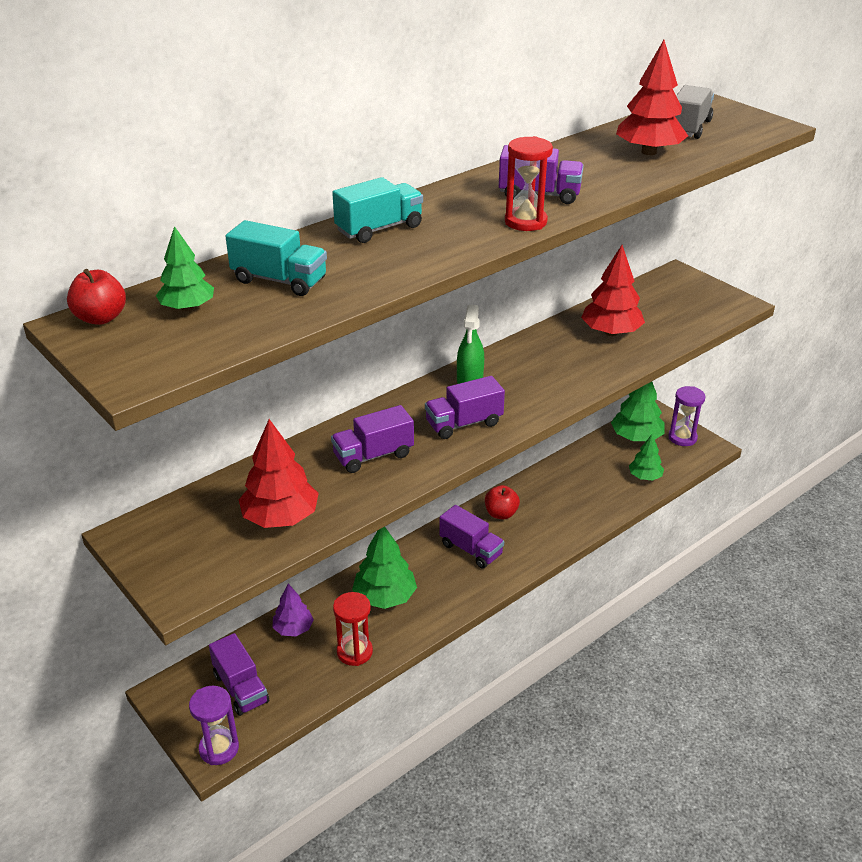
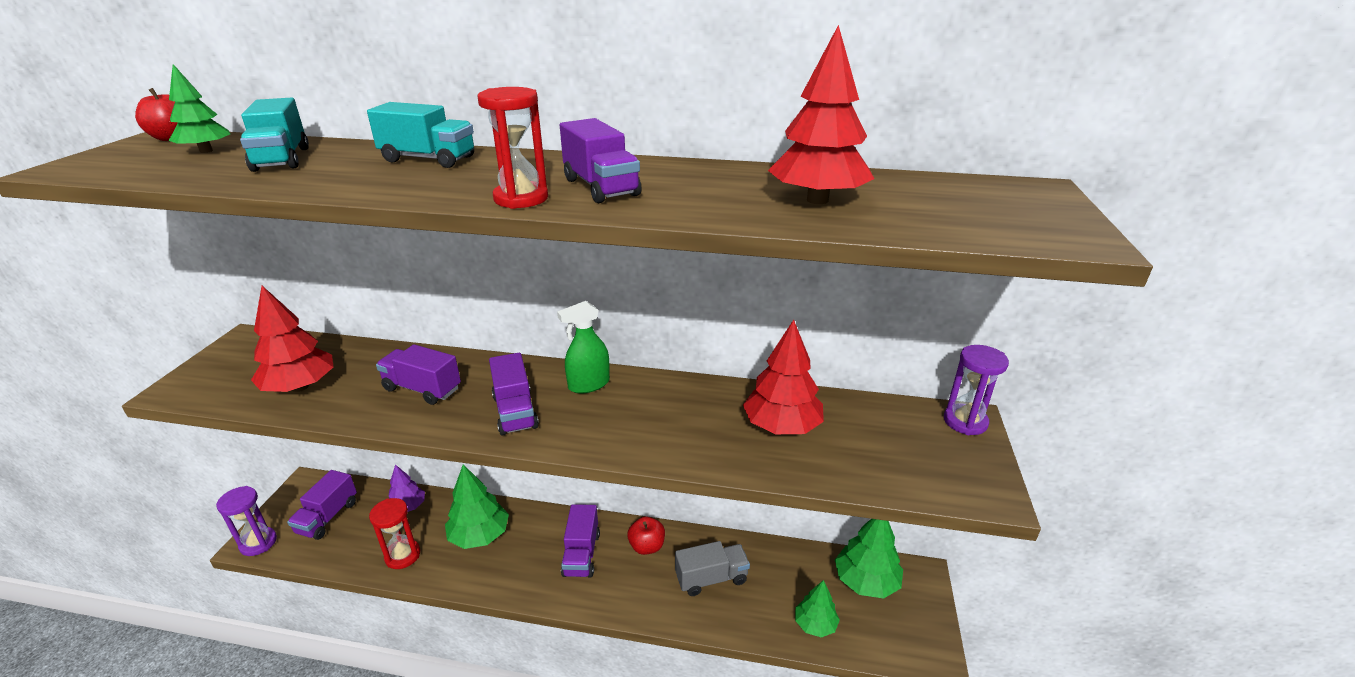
camera: 50 degrees right, 5 degrees down
purple truck [425,376,505,439] -> purple truck turned 135 degrees counterclockwise [489,353,539,436]
purple hourglass [668,386,706,446] -> purple hourglass moved to [944,345,1009,435]
grey truck [675,85,714,139] -> grey truck moved to [675,541,750,596]

